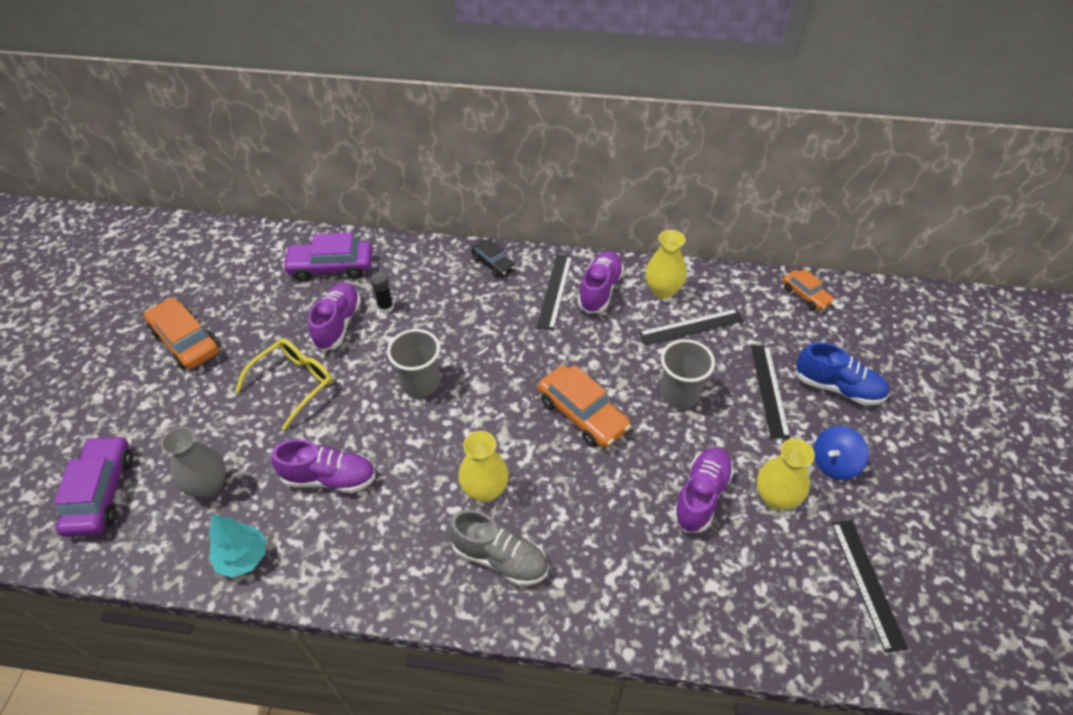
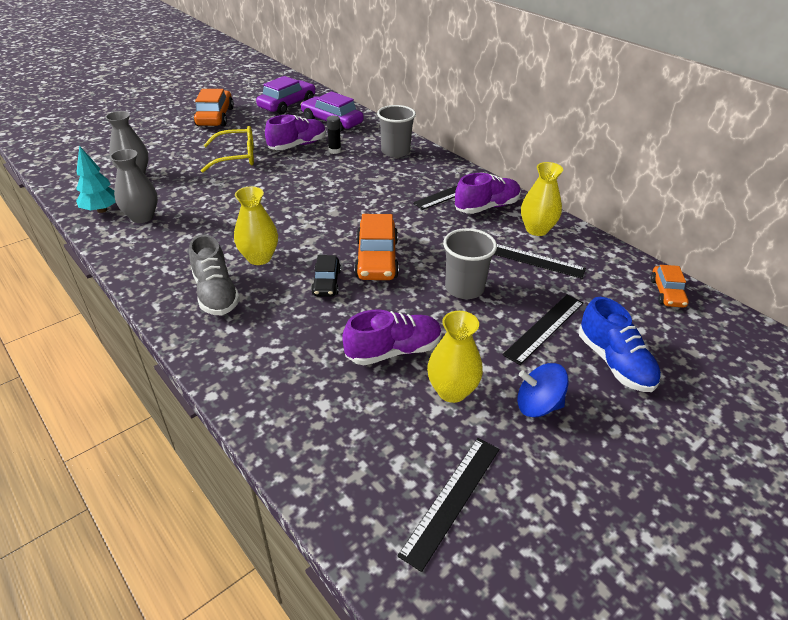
camera: 40 degrees right, 10 degrees down
purple car [54,435,133,537] -> purple car moved to [256,76,316,114]
purple shoe [271,439,376,493] -> none
grey cup [387,329,440,398] -> grey cup moved to [377,105,416,158]
black car [471,238,515,277] -> black car moved to [311,255,341,297]
none -> grey vase [110,149,158,223]

